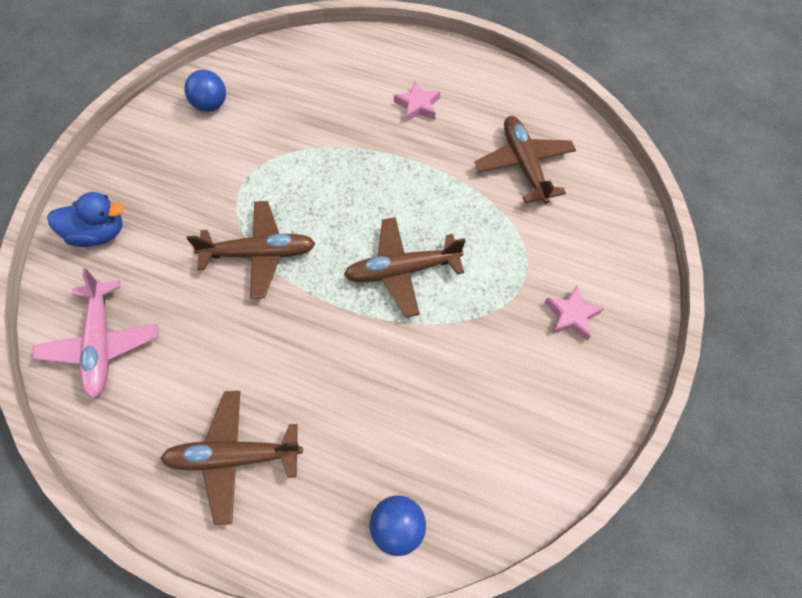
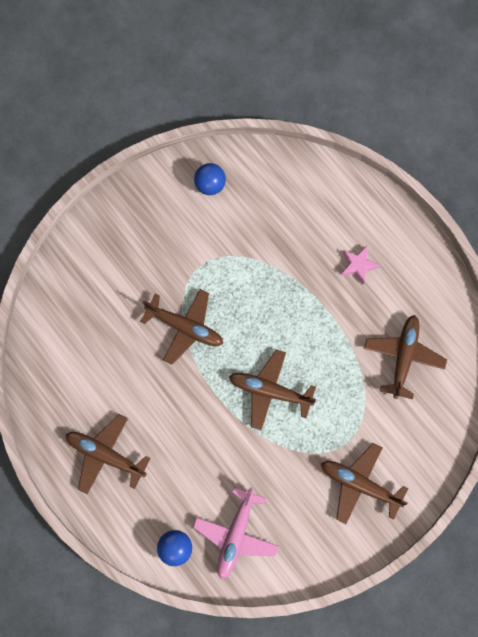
camera: 30 degrees right, 10 degrees up
pink plane [33,268,158,399] -> pink plane moved to [193,487,278,579]
blue duck [47,192,124,247] -> none
pink star [544,286,604,341] -> brown plane [321,443,408,524]

